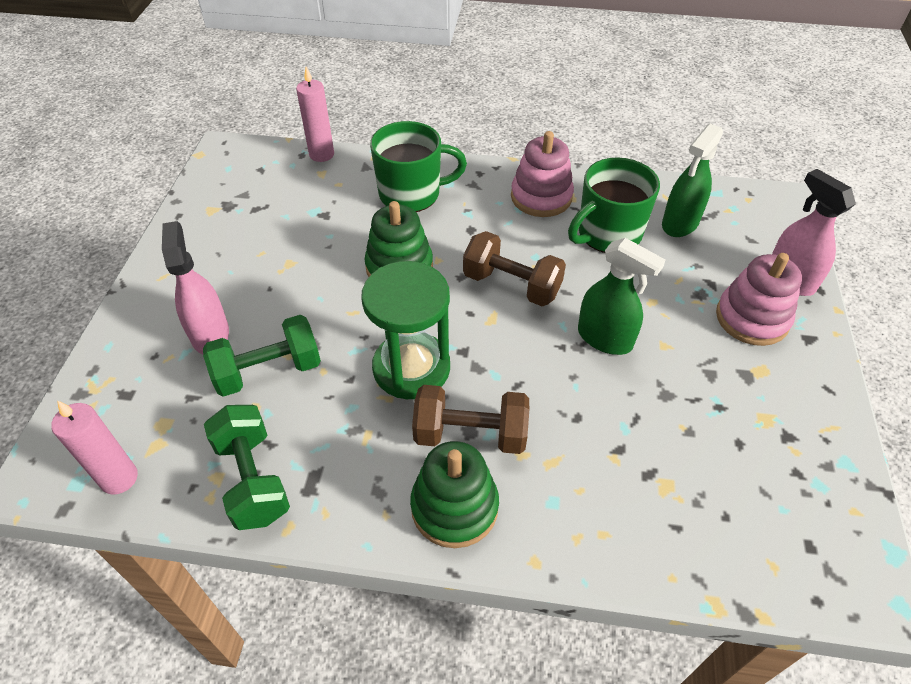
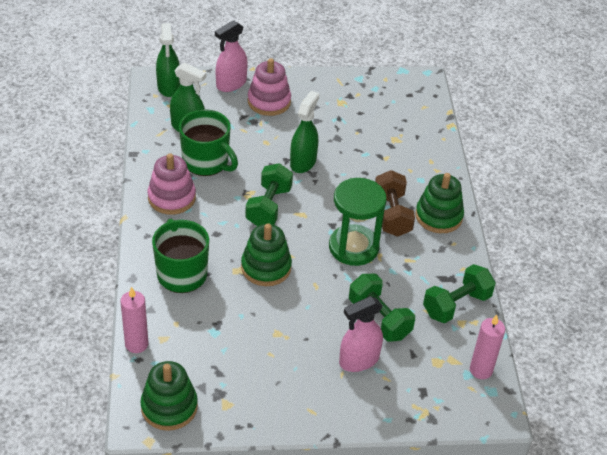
camera: 105 degrees left, 5 degrees down
brown dumbbell [463,231,566,306] -> green dumbbell [245,163,293,226]
none -> green stacking toy [140,361,198,431]
none -> green spray bottle [156,23,180,97]

